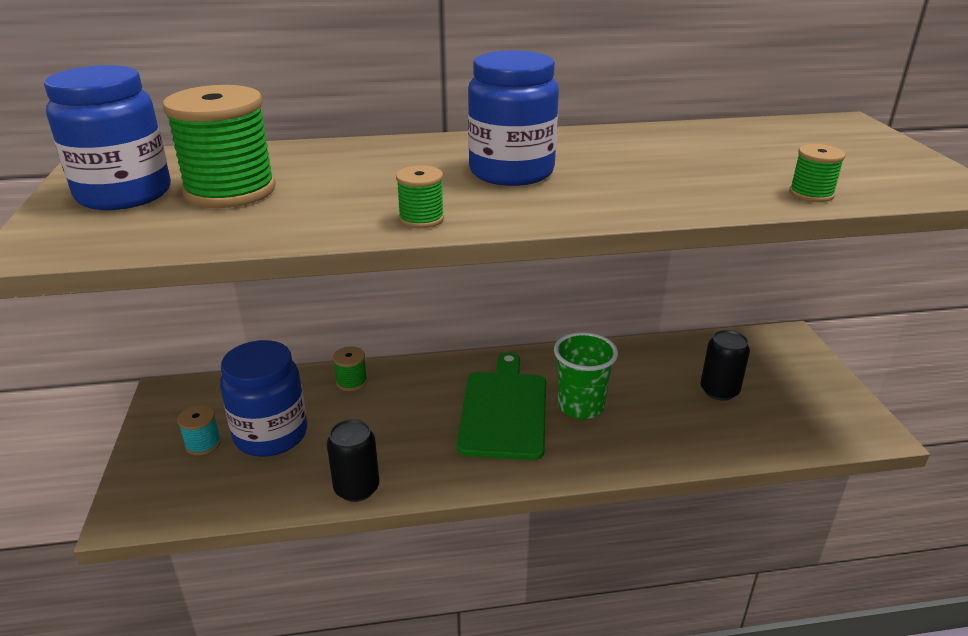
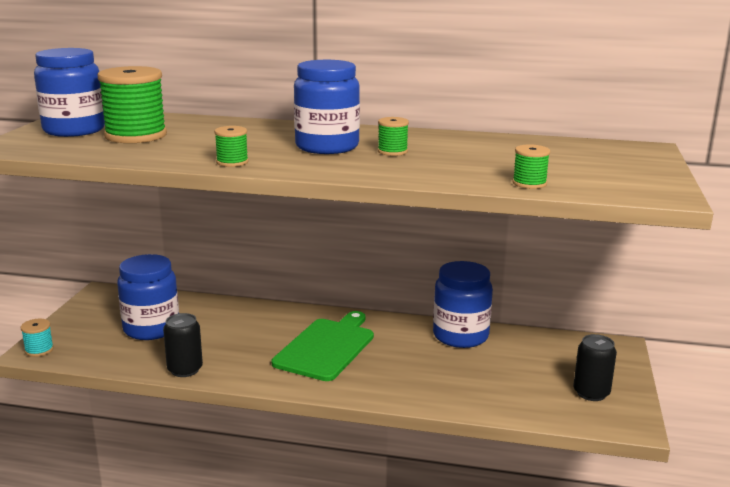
camera: 20 degrees right, 10 degrees down
turquoise spool [177,405,221,456] -> turquoise spool moved to [21,319,54,357]
green spool [333,347,367,391] -> green spool moved to [378,117,409,156]
green cup [554,332,618,419] -> none
black can [701,330,750,401] -> black can moved to [573,334,617,401]
none -> blue jar [433,261,493,348]

